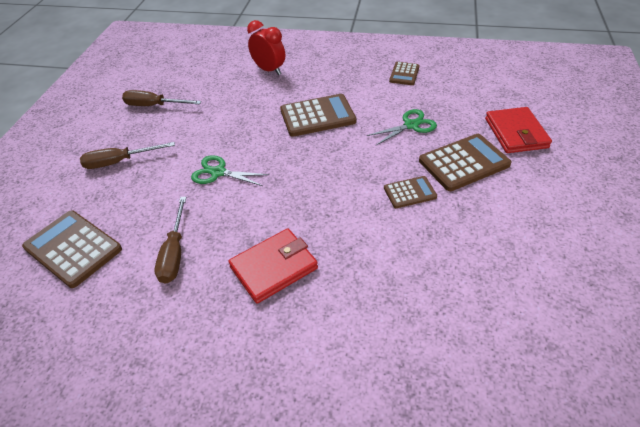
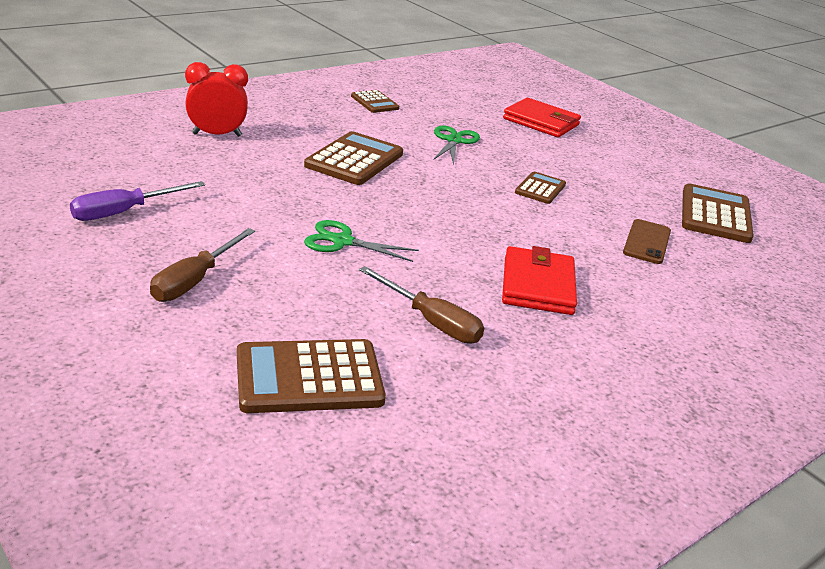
camera: 55 degrees left, 15 degrees down
brown screwdriver [122,90,201,106] -> purple screwdriver [70,181,205,221]
green scissors [191,155,269,186] -> green scissors turned 45 degrees clockwise [304,220,419,262]
brown calculator [419,134,511,191] -> brown calculator moved to [682,183,754,243]
none -> brown phone [623,219,671,264]

